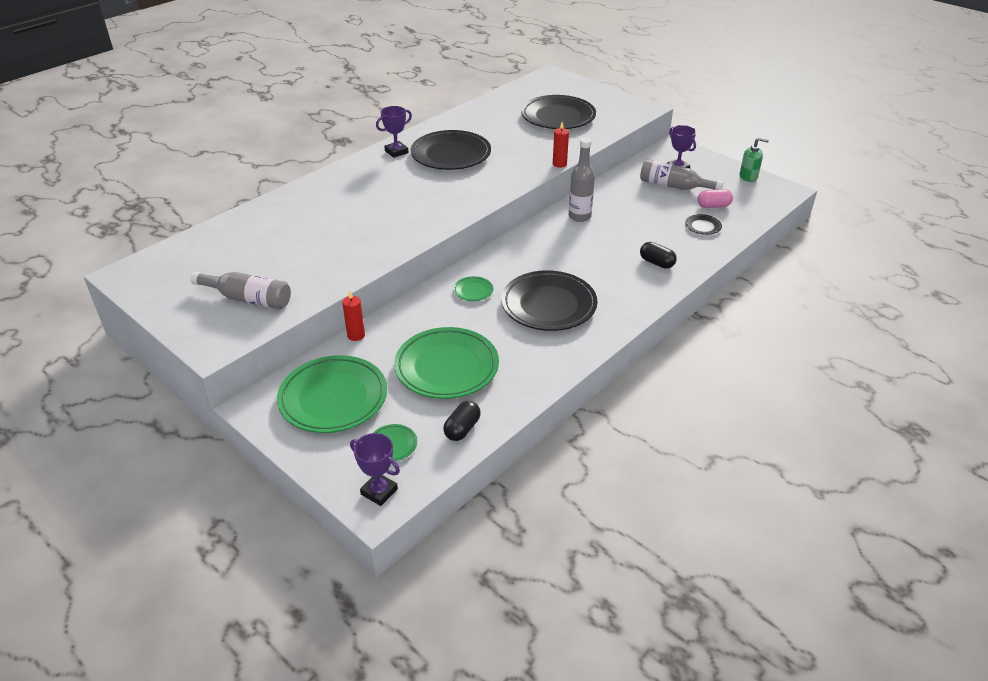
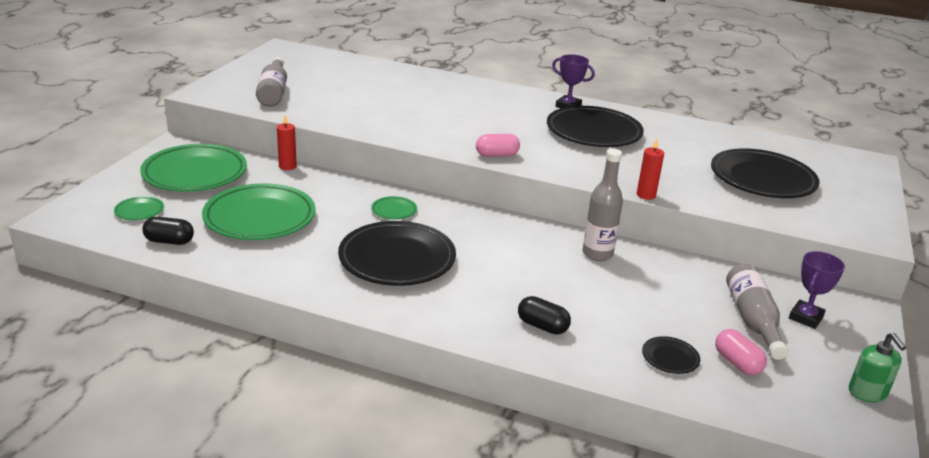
camera: 65 degrees right, 10 degrees down
purple trophy [350,433,400,506] -> none
black capsule [640,242,677,269] -> black capsule turned 75 degrees counterclockwise [518,296,571,334]
none -> pink capsule [476,134,520,157]

